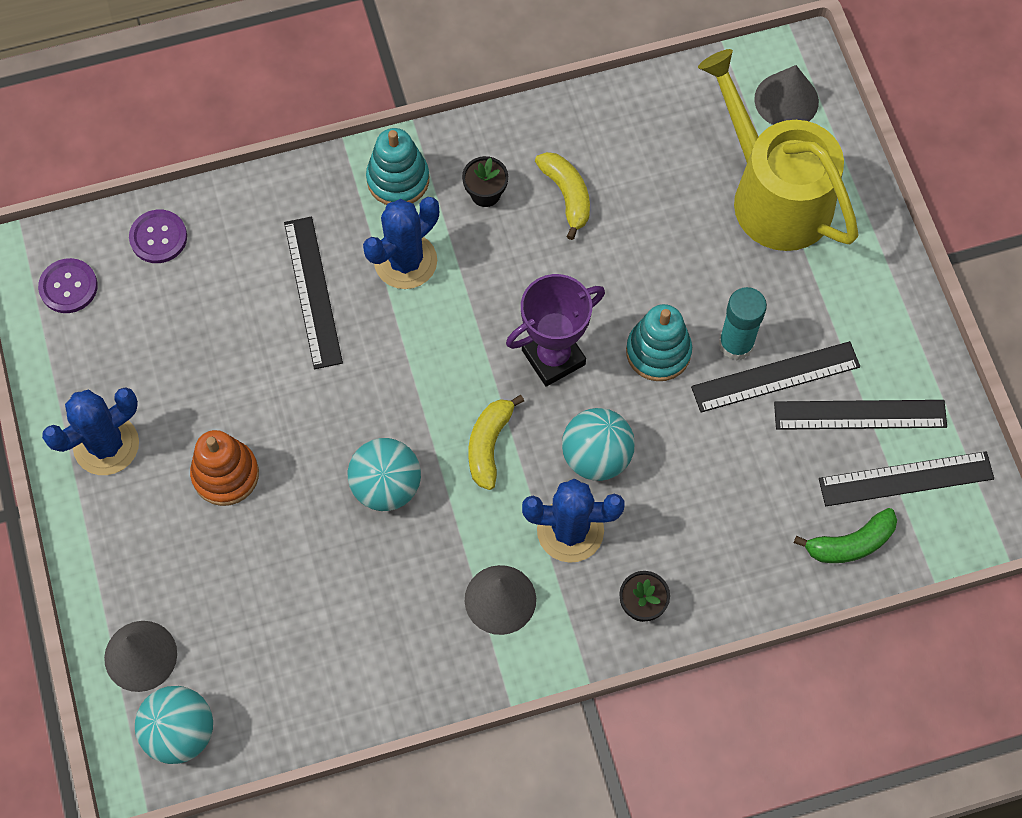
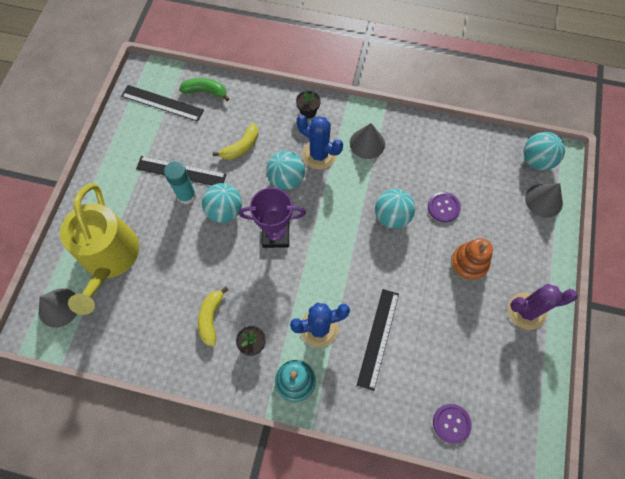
camera: 150 degrees left, 0 degrees up
purple button [38,258,98,313] -> purple button moved to [428,192,461,222]
blue cactus [42,387,139,475] -> purple cactus [508,284,578,330]
yellow banana [468,395,524,490] -> yellow banana moved to [213,123,258,160]
turquoise stacking toy [626,304,692,381] -> turquoise ball [202,183,242,223]
black ruler [774,400,947,430] -> none

